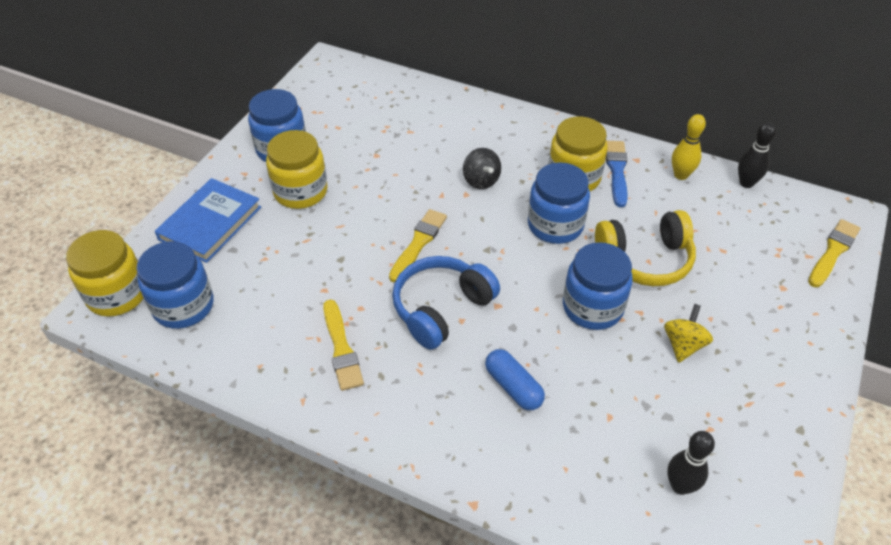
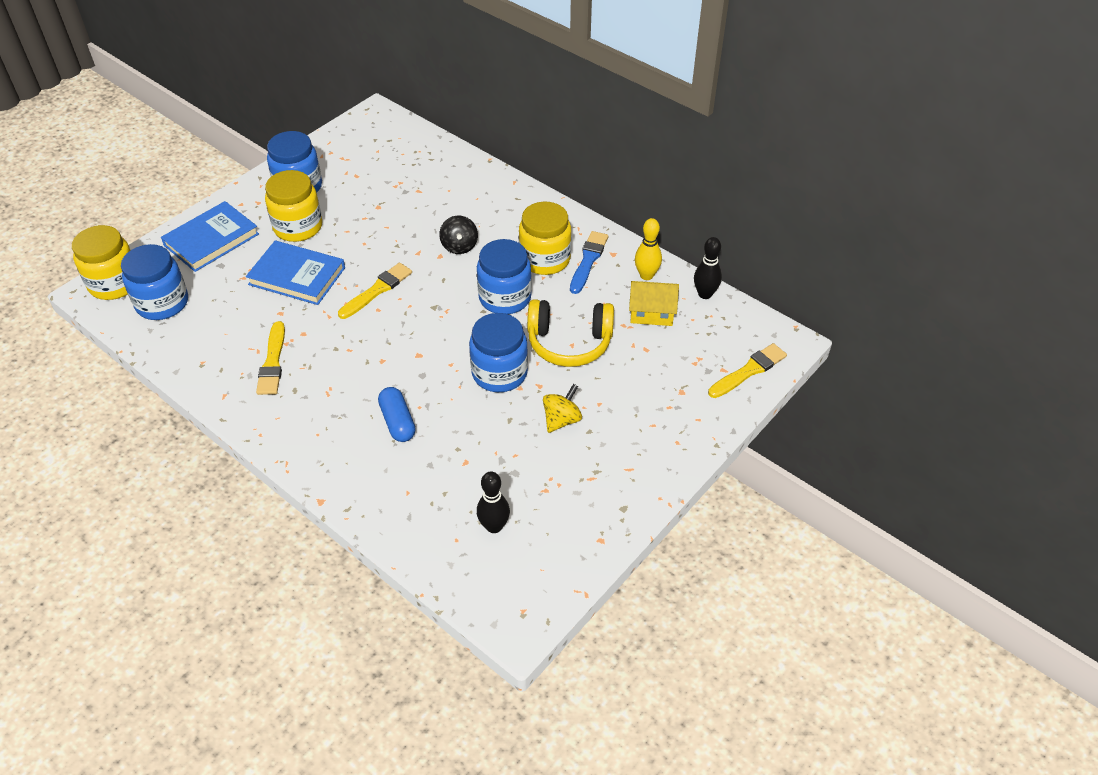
camera: 15 degrees right, 0 degrees up
blue headphones [392,256,500,350] -> none
none -> blue book [246,240,345,305]
none -> yellow house [629,281,679,326]

